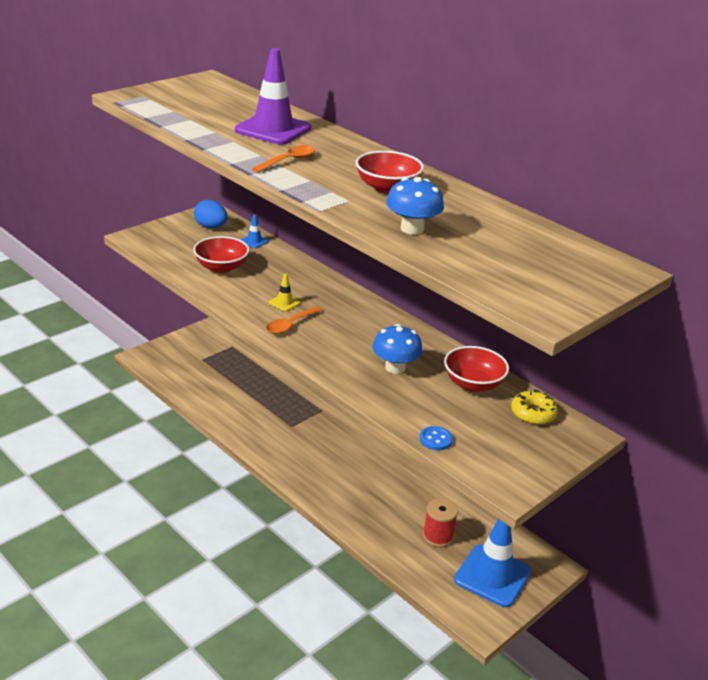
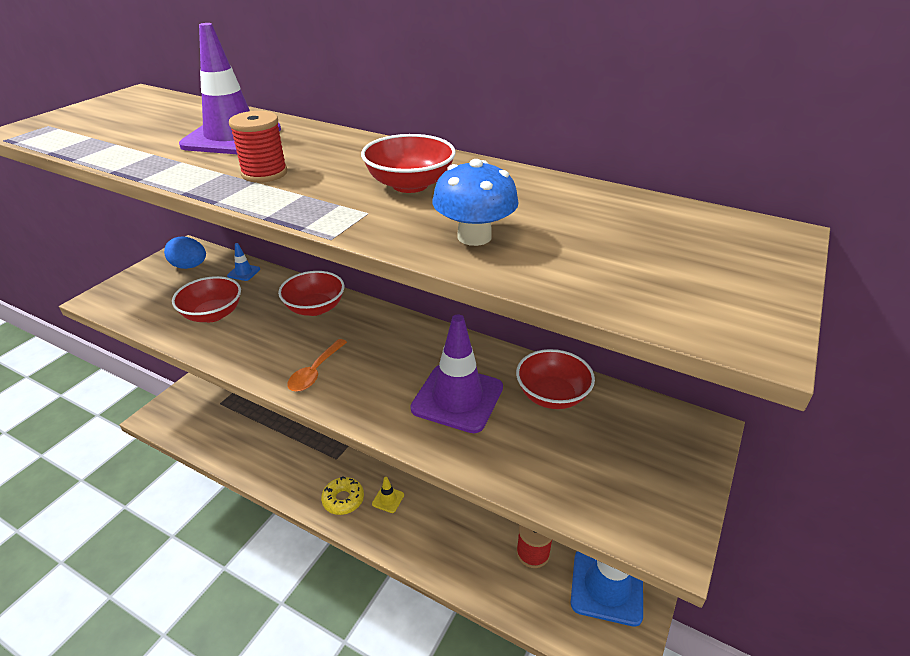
camera: 15 degrees left, 5 degrees up
orange spoon [252,145,315,173] -> red spool [229,111,287,183]
yellow traffic cone [269,274,301,311] -> yellow traffic cone moved to [372,477,404,513]
blue mushroom [373,324,422,374] -> purple traffic cone [410,315,503,433]
blue button [420,426,453,450] -> none
yellow donut [511,390,558,425] -> yellow donut moved to [321,476,364,515]
none -> red bowl [278,271,344,316]

